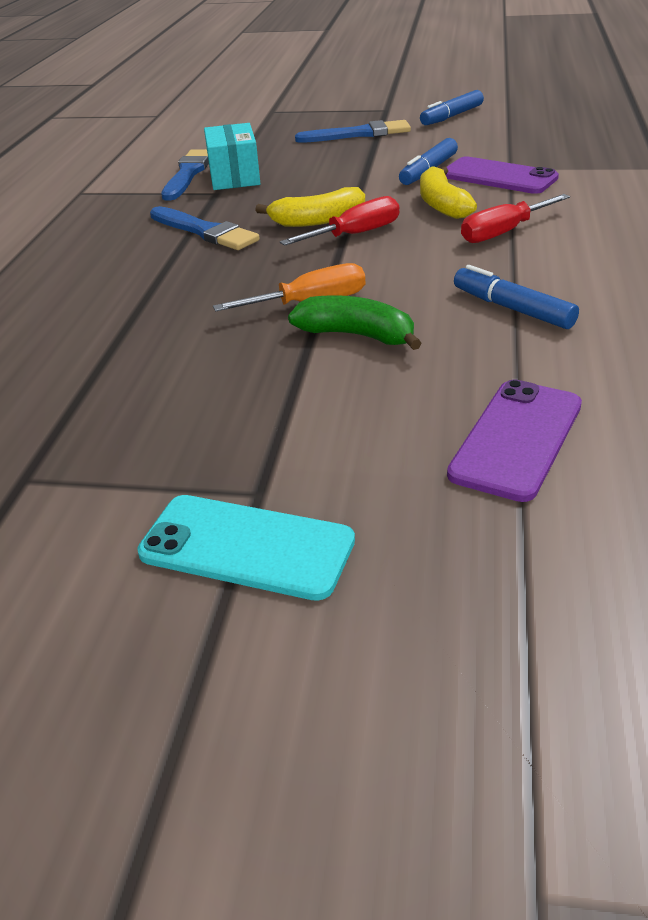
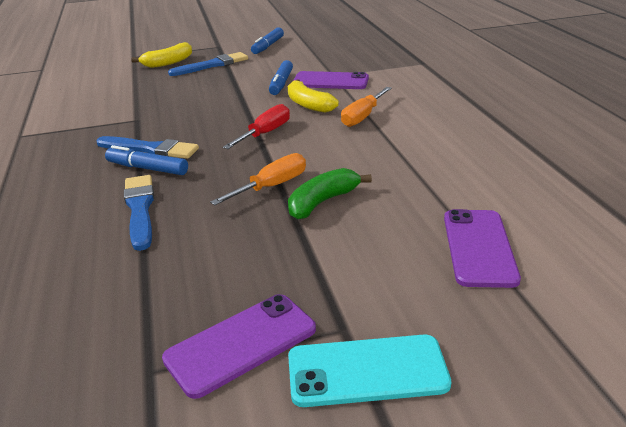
camera: 25 degrees left, 5 degrees down
blue brush [161,149,209,201] -> blue brush moved to [124,175,154,251]
turquoise box [204,123,261,190] -> none
yellow banana [255,187,365,227] -> yellow banana moved to [132,42,192,68]
green banana [288,295,421,350] -> green banana turned 45 degrees counterclockwise [288,168,372,220]
blue marker [454,265,579,329] -> blue marker moved to [105,145,188,175]
red screwdriver [461,194,570,243] -> orange screwdriver [341,87,392,127]
none -> purple phone [162,294,316,399]

